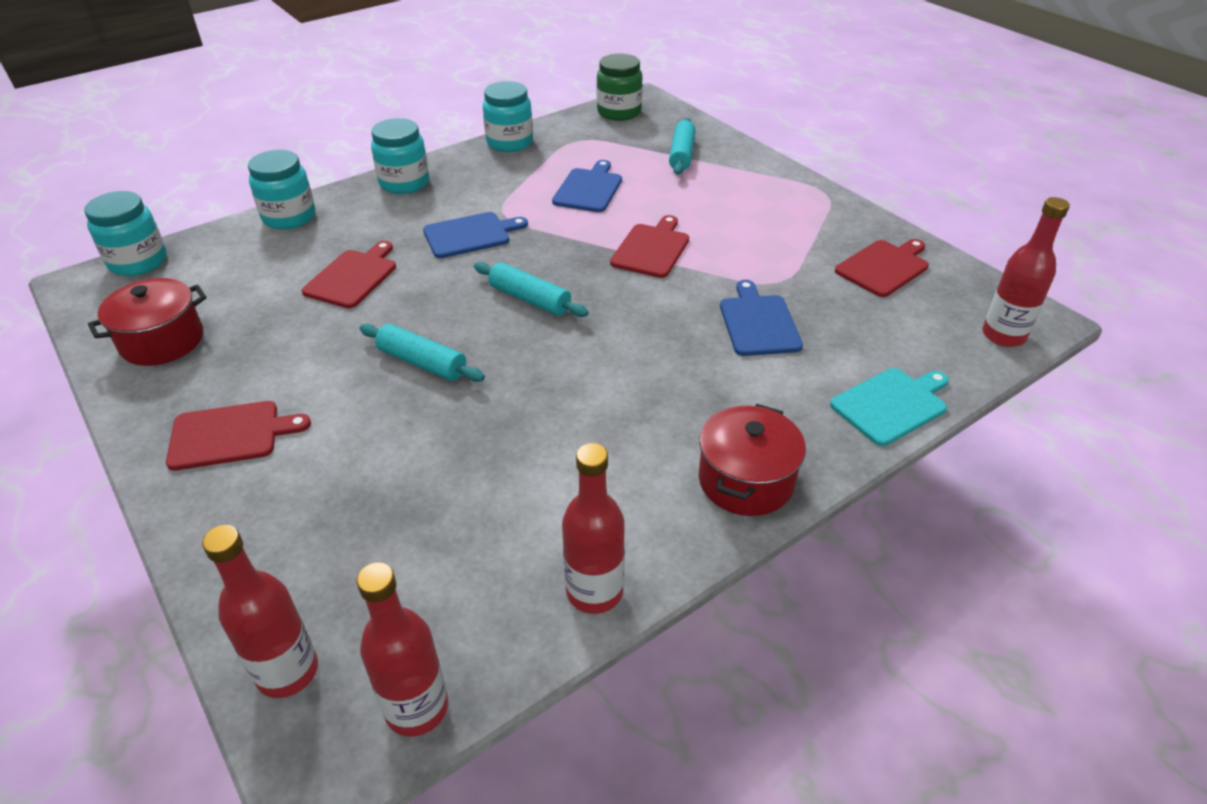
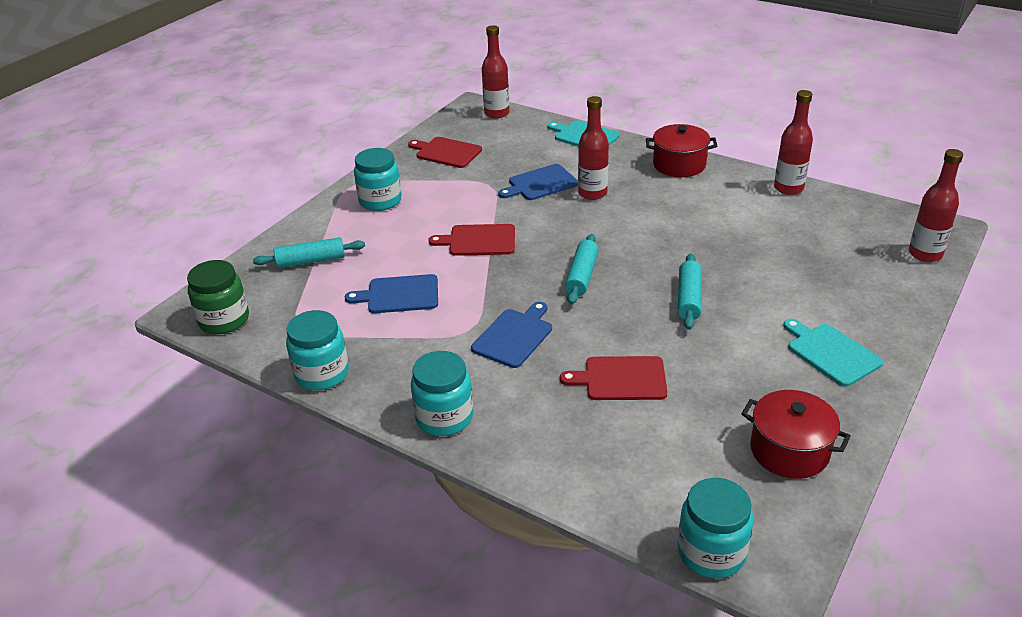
camera: 110 degrees left, 5 degrees down
red cutting board [166,401,311,471] -> turquoise cutting board [783,319,883,387]
turquoise jar [248,150,315,230] -> turquoise jar moved to [354,148,402,211]
red bottle [357,562,448,736] -> red bottle moved to [578,96,609,200]
blue cutting board [423,212,528,258] -> blue cutting board turned 75 degrees clockwise [471,302,552,368]

